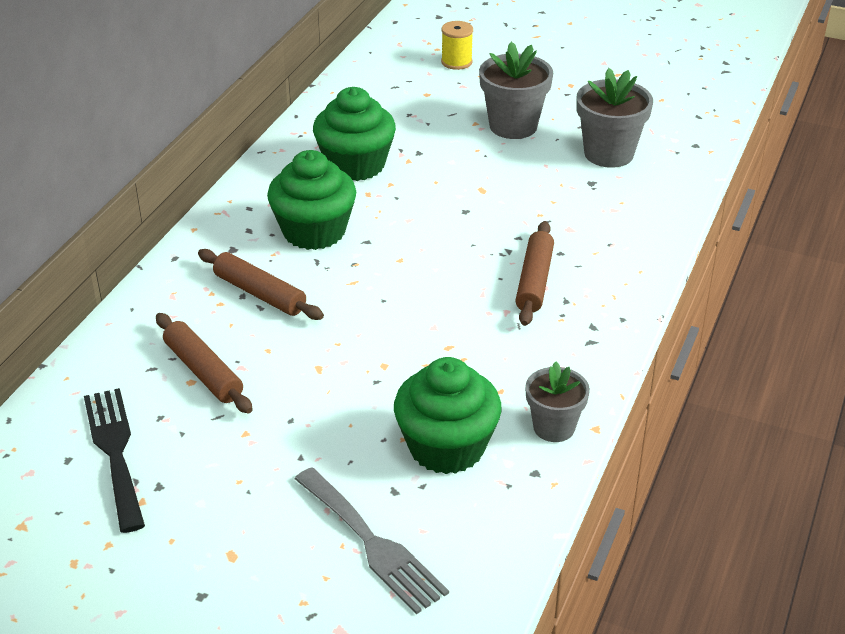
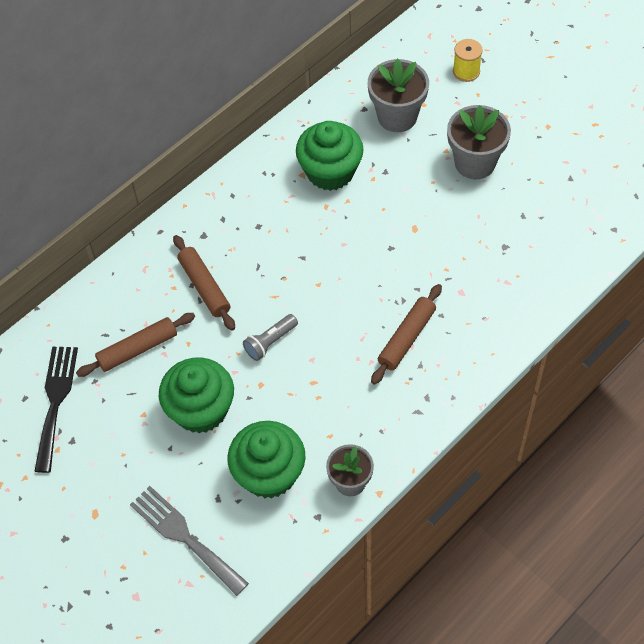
camera: 25 degrees right, 20 degrees up
brown rolling pin [156,313,253,414] -> brown rolling pin turned 75 degrees clockwise [76,313,195,377]
green cupcake [267,150,356,250] -> green cupcake moved to [159,357,234,433]
grey fork [295,467,449,614] -> grey fork turned 150 degrees clockwise [130,486,249,596]
grey flower pot [577,68,653,168] -> grey flower pot moved to [368,58,429,132]
none -> grey flashlight [243,314,298,361]

